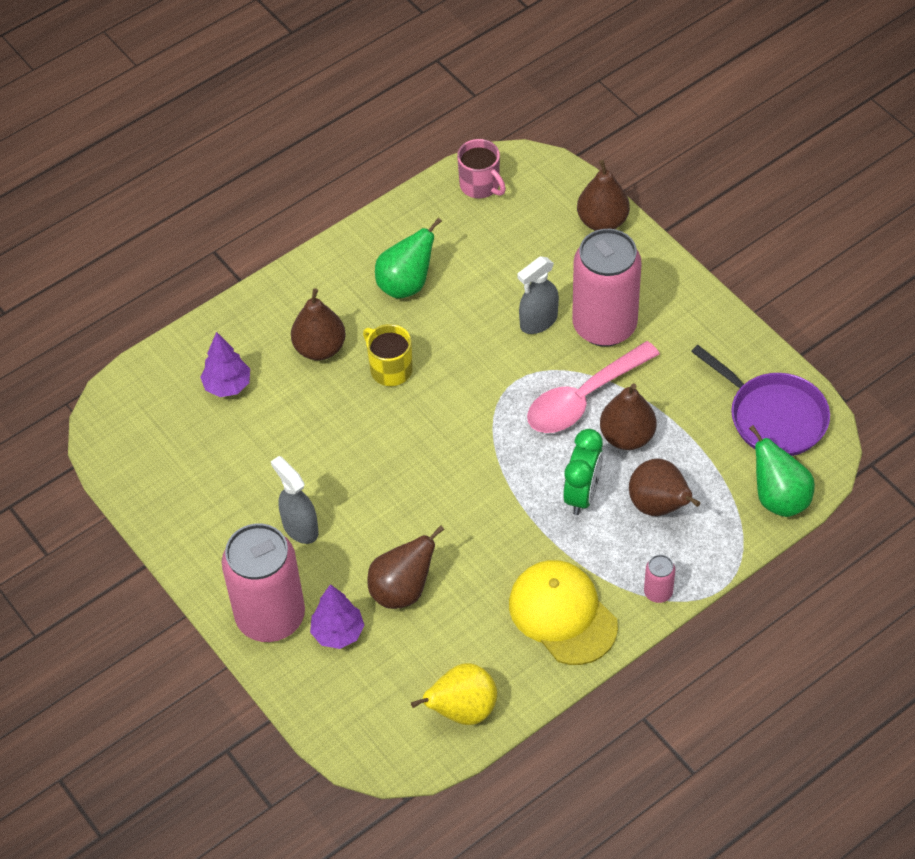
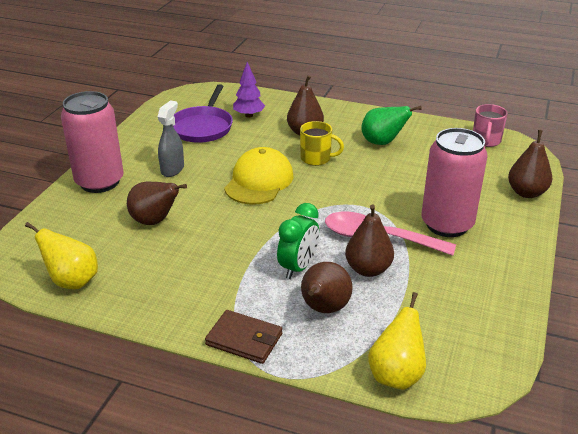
camera: 55 degrees right, 20 degrees down
purple tree [310,584,364,649] -> none
yellow mug [363,324,413,386] -> yellow mug turned 90 degrees clockwise [300,121,344,166]
yellow cap [509,560,618,665] -> yellow cap moved to [224,147,294,205]
grey spray bottle [517,256,559,334] -> none
green clock [563,429,603,515] -> green clock turned 45 degrees counterclockwise [277,203,319,279]
pink can [644,555,675,603] -> brown wallet [205,310,282,364]
purple pan [691,345,830,456] -> purple pan moved to [173,84,233,143]
green pear [749,425,815,517] -> yellow pear [368,292,426,390]

